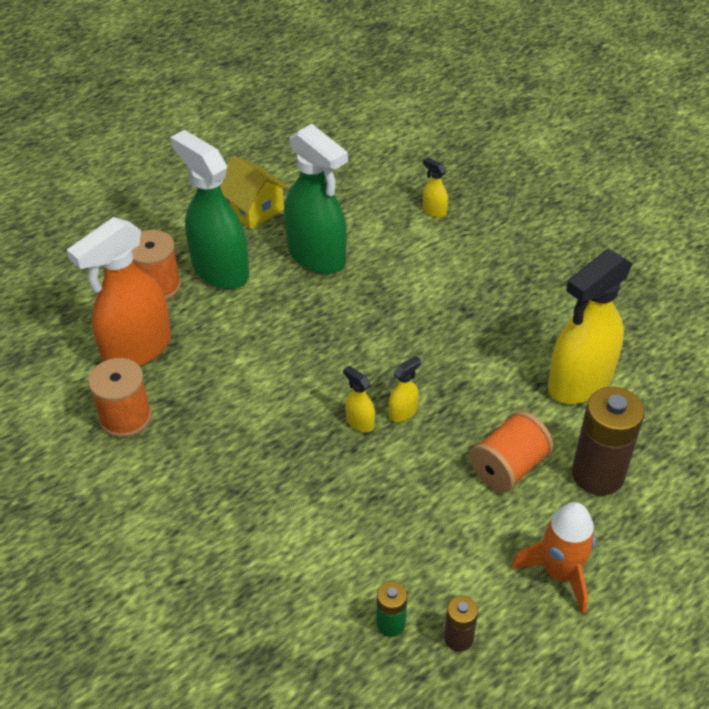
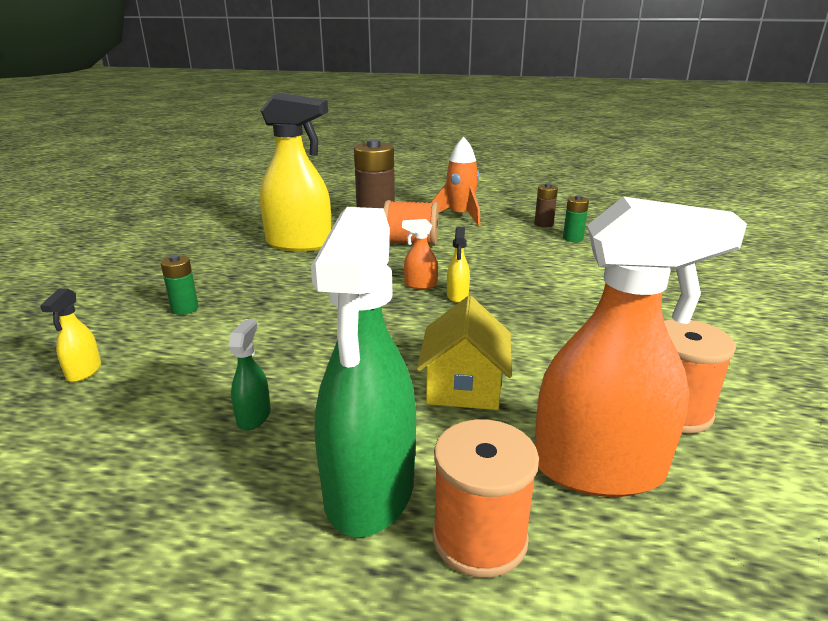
camera: 130 degrees left, 20 degrees down
yellow house [220,156,289,229] -> yellow house moved to [417,296,512,410]
green spray bottle [284,124,348,274] -> green spray bottle [228,320,271,430], size x0.41
yellow spray bottle [389,355,421,422] -> orange spray bottle [402,219,438,289]
none -> green battery [161,255,199,315]

